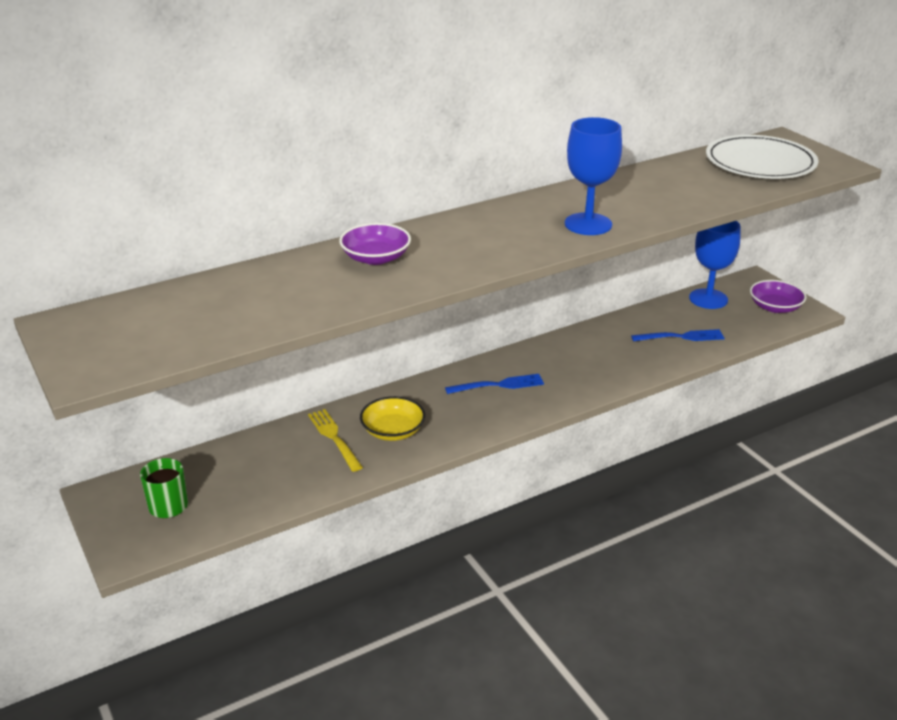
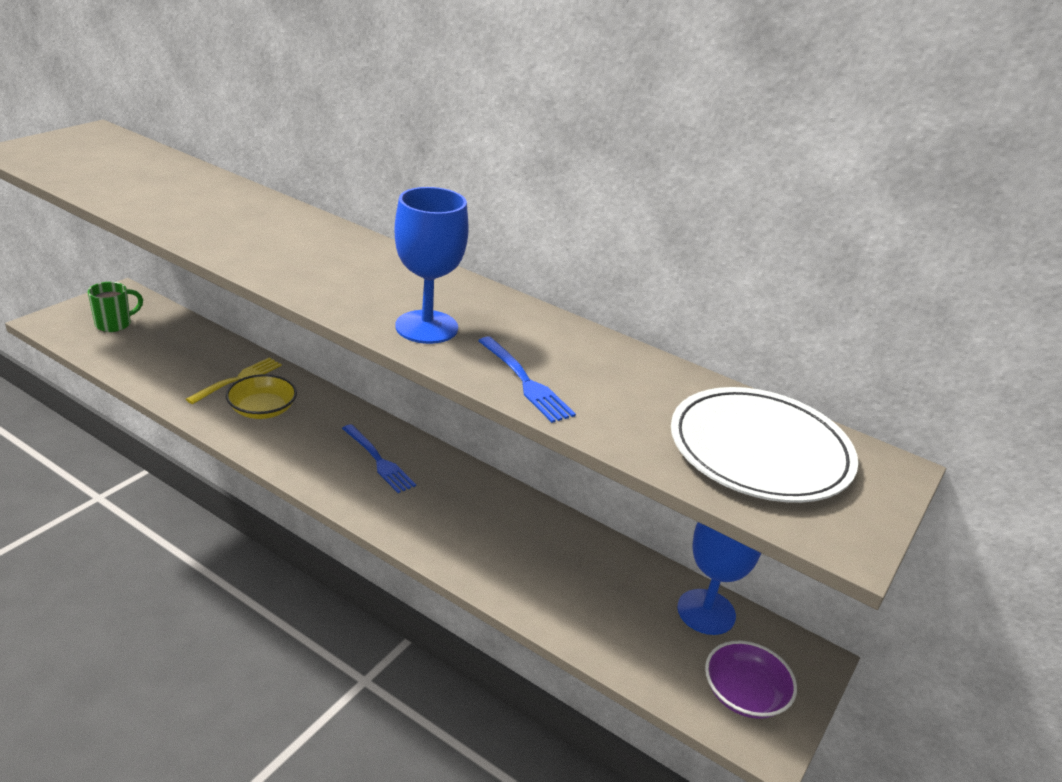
camera: 60 degrees right, 0 degrees up
purple bowl [339,223,411,265] -> none
blue fork [631,329,725,342] -> blue fork moved to [478,337,576,423]

